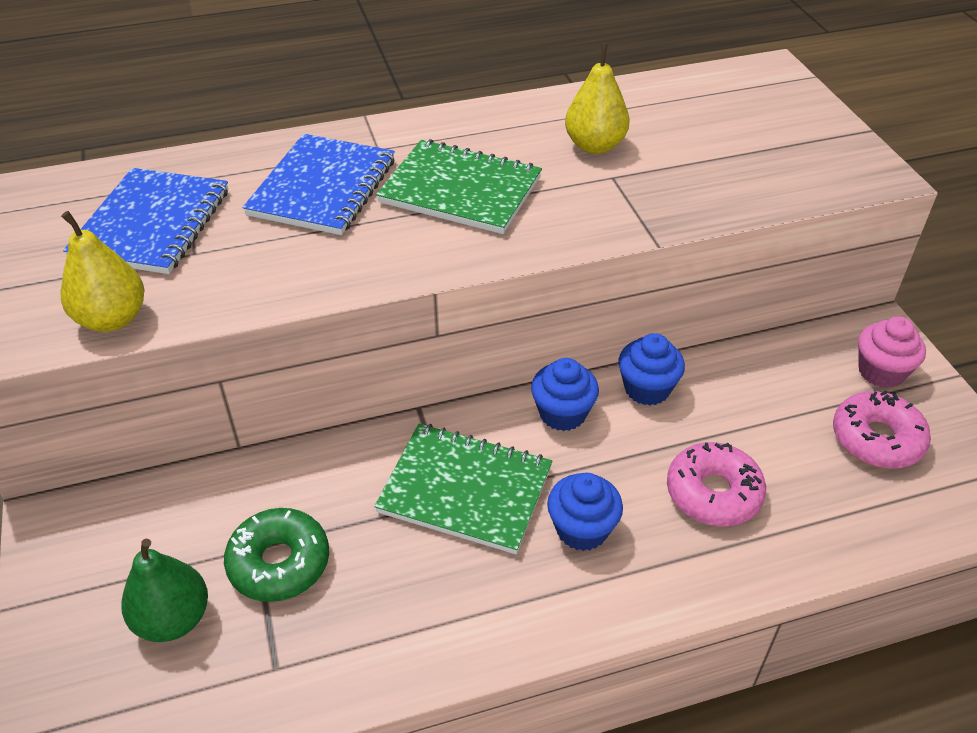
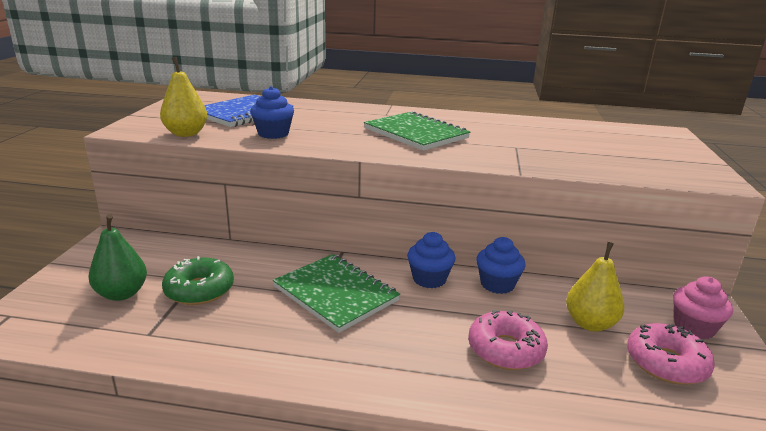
camera: 25 degrees right, 20 degrees down
blue notebook [243,134,395,235] -> none
blue cupcake [547,473,623,551] -> blue cupcake moved to [250,86,294,139]
yellow pear [565,44,630,154] -> yellow pear moved to [566,242,624,332]

